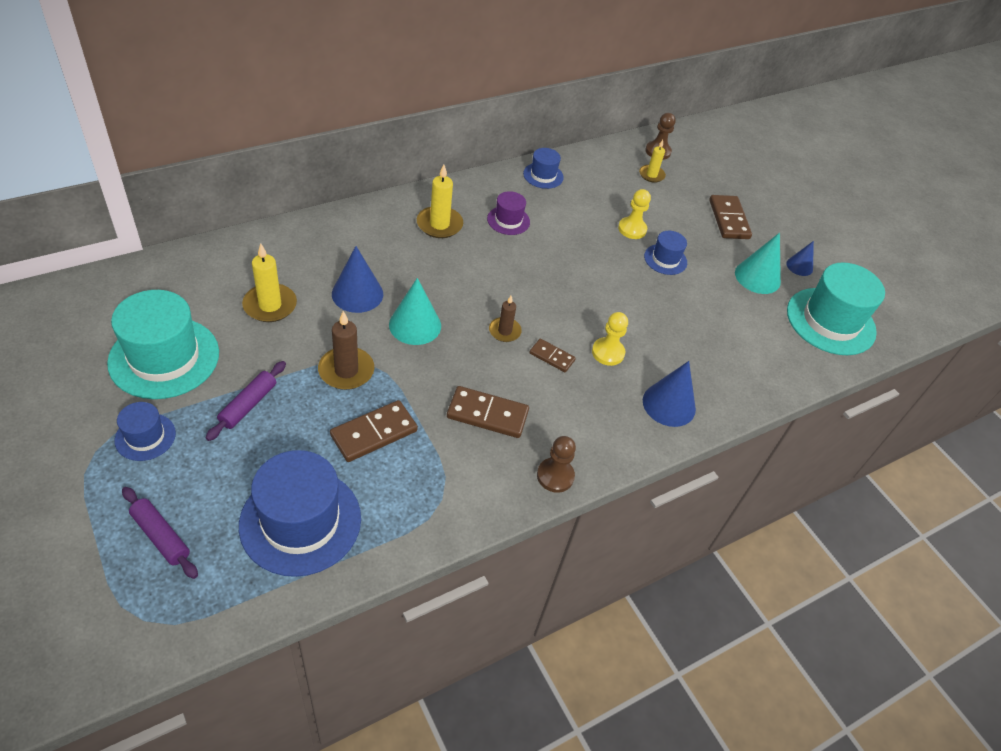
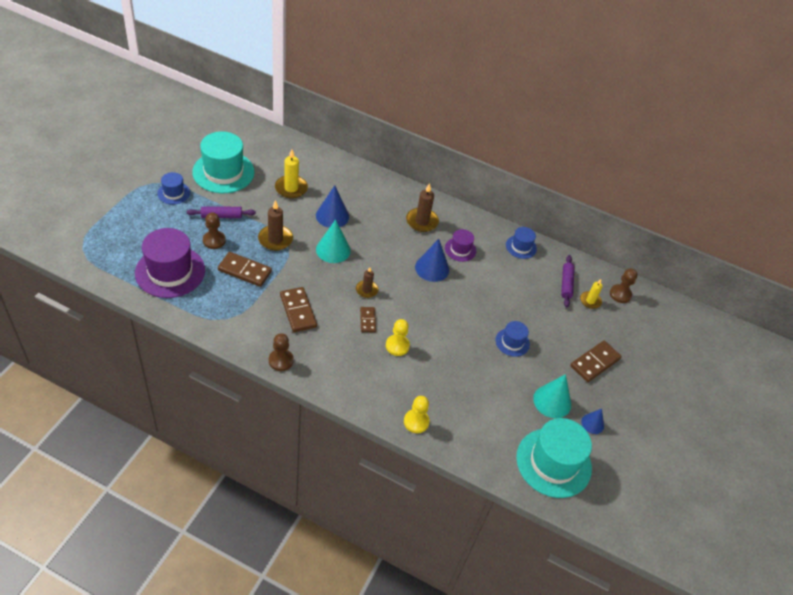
camera: 55 degrees right, 0 degrees up
purple rolling pin [122,487,198,579] -> purple rolling pin moved to [561,255,575,307]
blue hat [239,450,361,577] -> purple hat [135,228,205,298]
yellow candle [417,165,463,238] -> brown candle [406,183,439,232]
yellow pawn [618,189,651,239] -> yellow pawn moved to [404,396,430,433]
blue cone [643,361,696,427] -> blue cone moved to [415,239,449,282]
none -> brown pawn [203,213,226,249]

